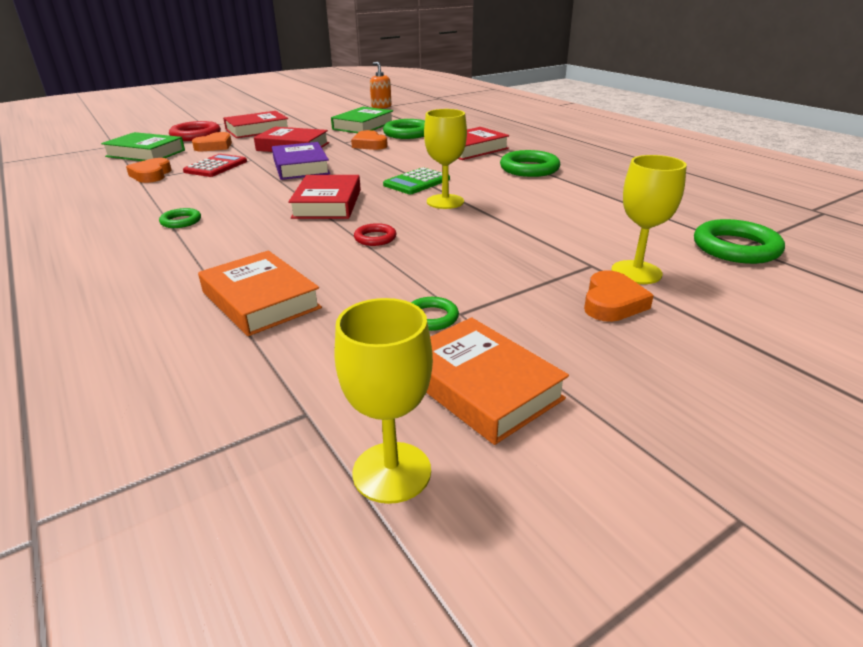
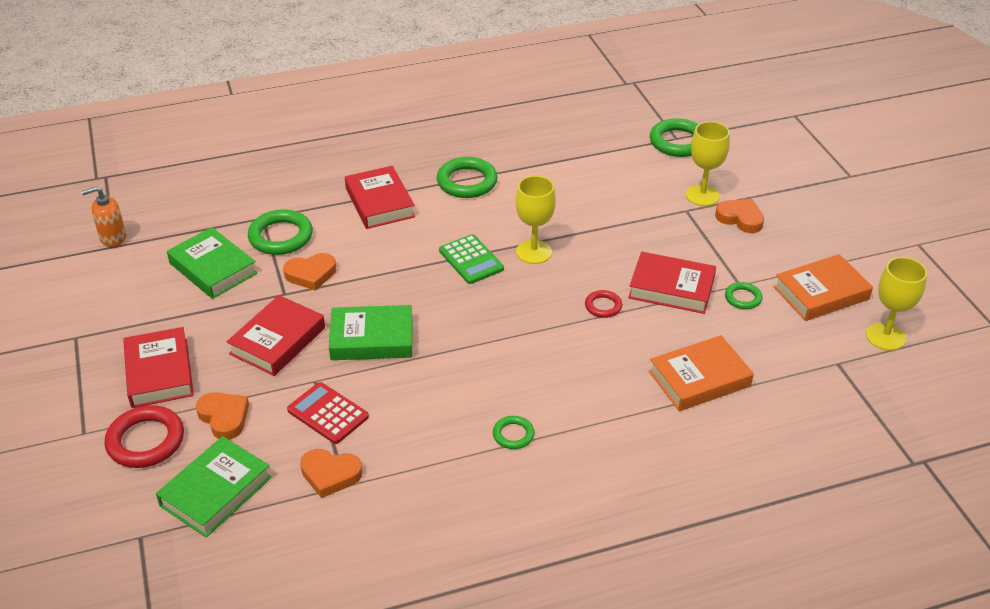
camera: 75 degrees left, 10 degrees up
purple book [272,142,330,180] -> green book [329,305,412,360]
red book [288,175,361,219] -> red book moved to [628,252,716,314]

